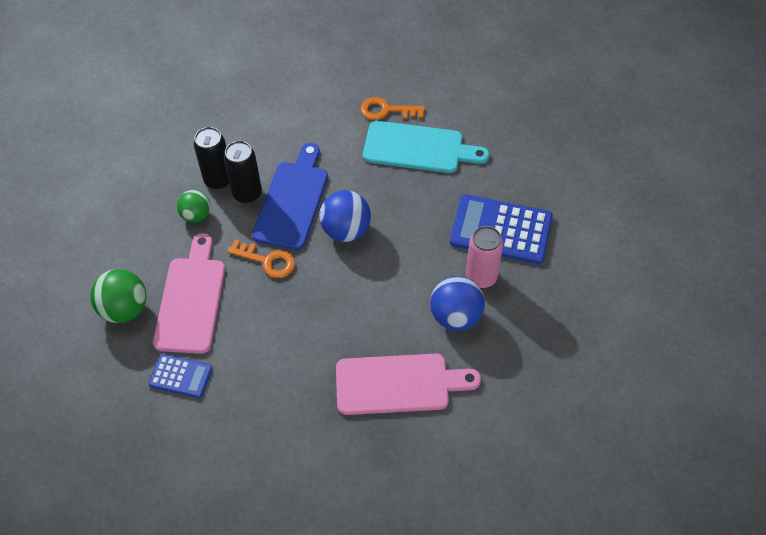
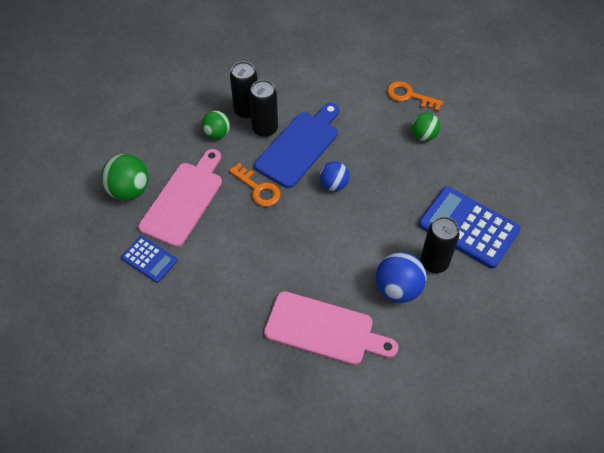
camera: 20 degrees right, 0 degrees up
blue ball [319,190,371,242] -> blue ball [320,161,349,191], size x0.65
turquoise cutting board [363,121,489,173] -> green ball [412,112,440,141]
pink can [466,226,503,288] -> black can [420,217,460,273]

